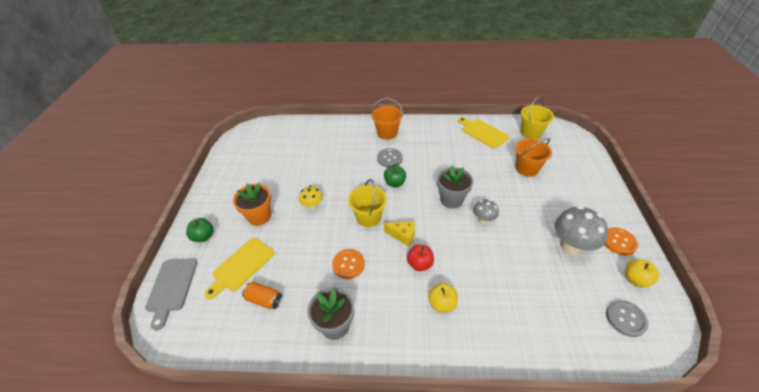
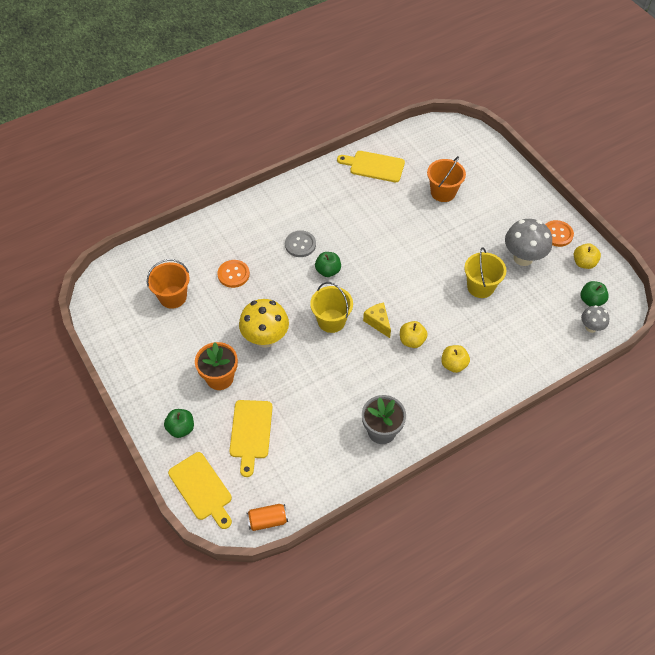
camera: 35 degrees left, 10 degrees up
grey cutting board [145,258,197,330] -> yellow cutting board [168,452,232,529]
orange can [242,282,282,309] -> orange can moved to [247,504,288,531]
yellow mushroom [299,186,323,210] -> yellow mushroom [239,299,289,348], size x1.78
orange button [332,249,365,279] -> orange button moved to [217,260,250,288]
orange bucket [371,98,403,140] -> orange bucket moved to [147,259,190,309]
yellow cheese [384,221,415,247] -> yellow cheese turned 105 degrees counterclockwise [363,303,391,338]
red apple [407,245,434,271] -> yellow apple [400,321,428,348]
grey flower pot [437,166,473,209] -> none
grey mushroom [473,199,499,224] -> grey mushroom moved to [581,305,609,333]
yellow bucket [521,97,554,139] -> yellow bucket moved to [464,247,507,298]
grey button [606,300,649,337] -> green apple [581,281,609,306]

